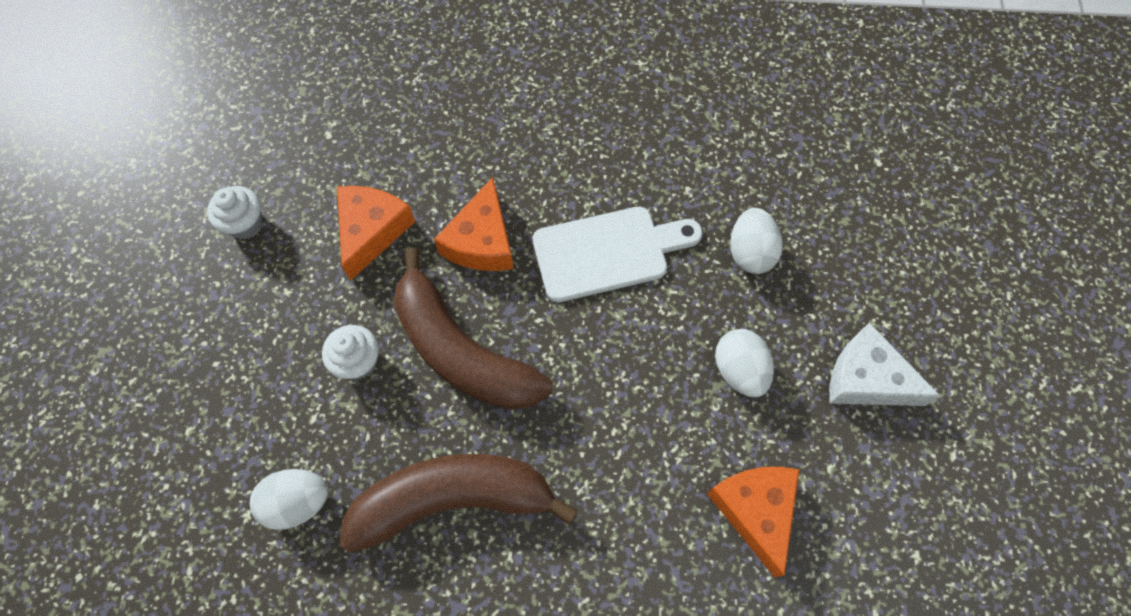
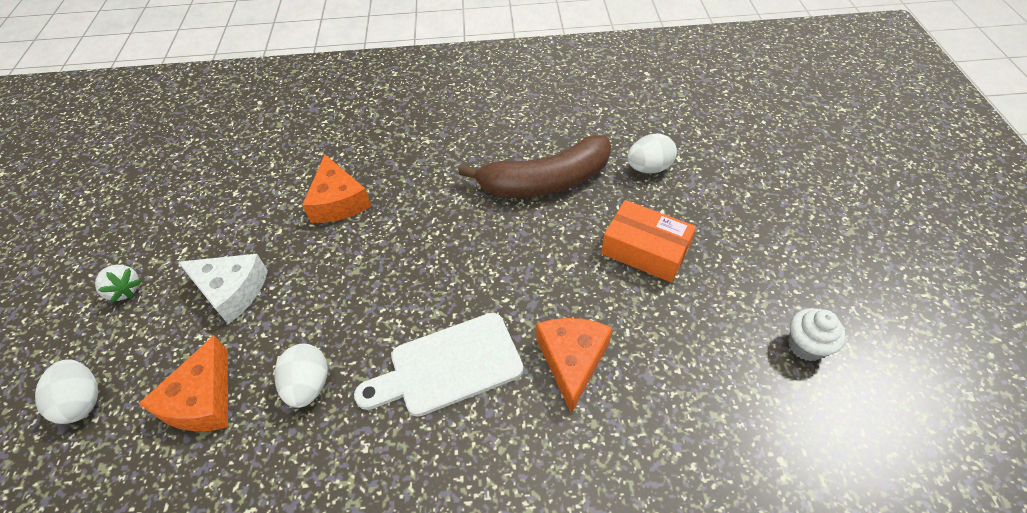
camera: 175 degrees right, 15 degrees down
white cupcake [322,325,379,380] -> orange box [601,200,696,282]
orange cheese [337,186,415,280] -> orange cheese moved to [139,336,228,432]
brown banana [394,247,552,410] -> none
white egg [715,329,774,397] -> white egg moved to [35,359,98,424]
none -> white strawberry [95,265,142,303]

